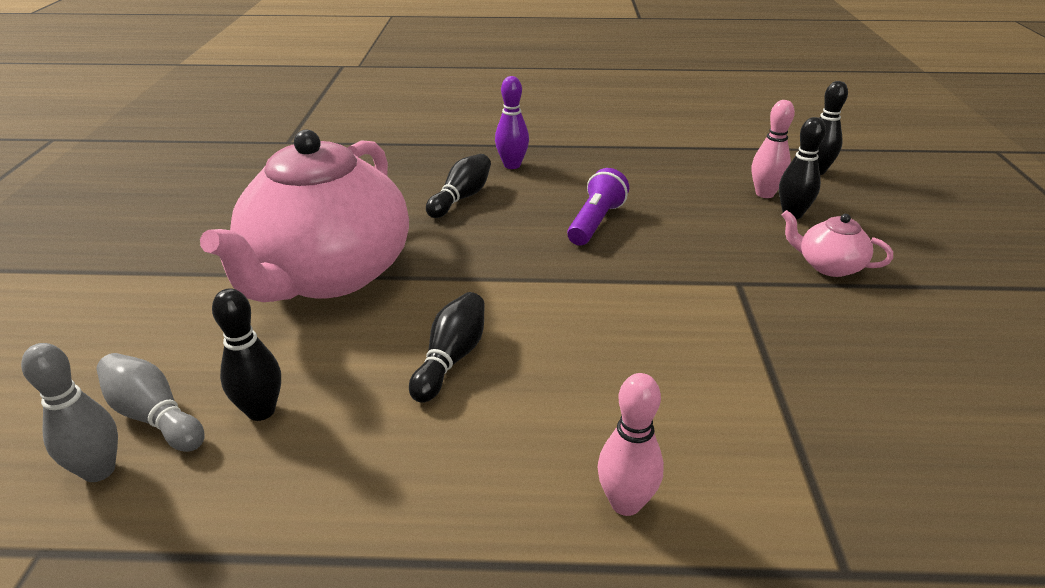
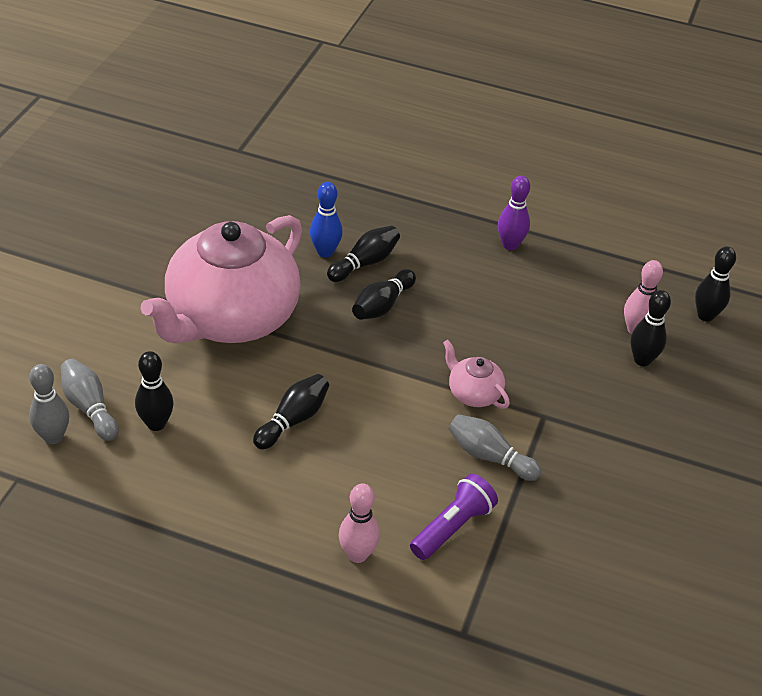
camera: 15 degrees right, 10 degrees up
purple bowling pin [495,76,529,169] -> purple bowling pin moved to [498,176,530,250]
purple flashlight [567,168,629,245] -> purple flashlight moved to [410,474,498,560]
pink teapot [782,210,893,277] -> pink teapot moved to [443,340,510,409]
none -> blue bowling pin [310,182,343,258]
none -> black bowling pin [352,269,416,320]
none -> grey bowling pin [449,414,541,481]

